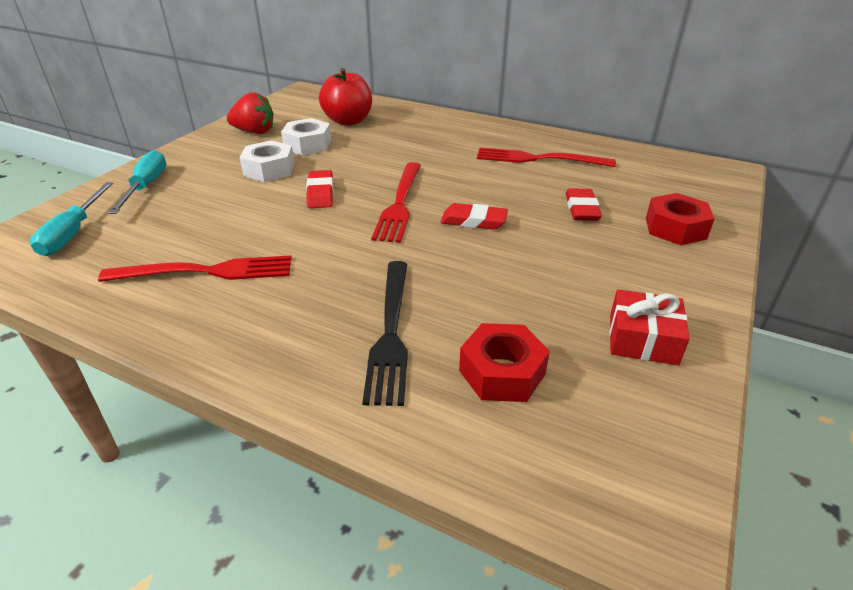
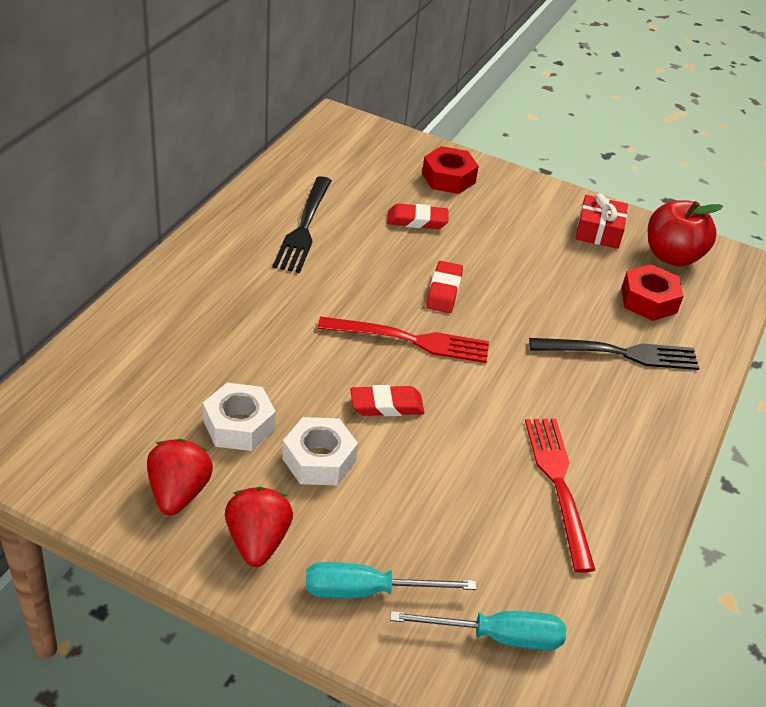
camera: 95 degrees left, 5 degrees up
red apple [319,68,372,126] -> red apple moved to [648,200,723,267]
red fork [477,147,616,167] -> black fork [273,176,332,273]
none -> red strawberry [225,487,293,567]

